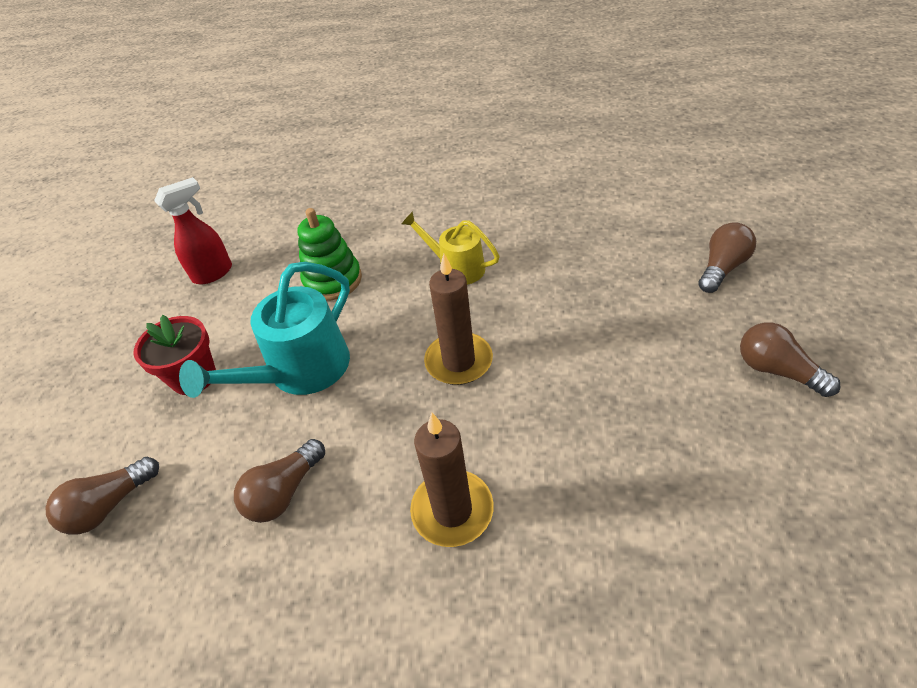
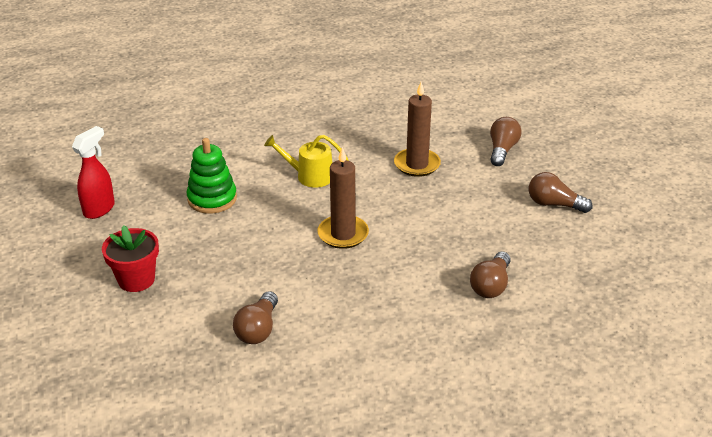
camera: 25 degrees left, 10 degrees down
brown light bulb [46,457,159,535] -> brown light bulb moved to [470,252,511,298]
turquoise watering can [179,262,350,398] -> none
brown candle [410,412,494,547] -> brown candle moved to [394,82,441,177]

